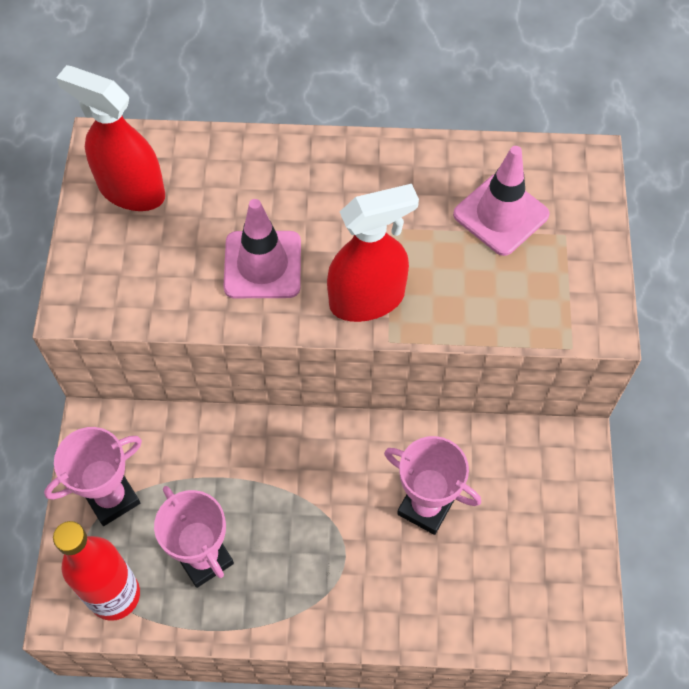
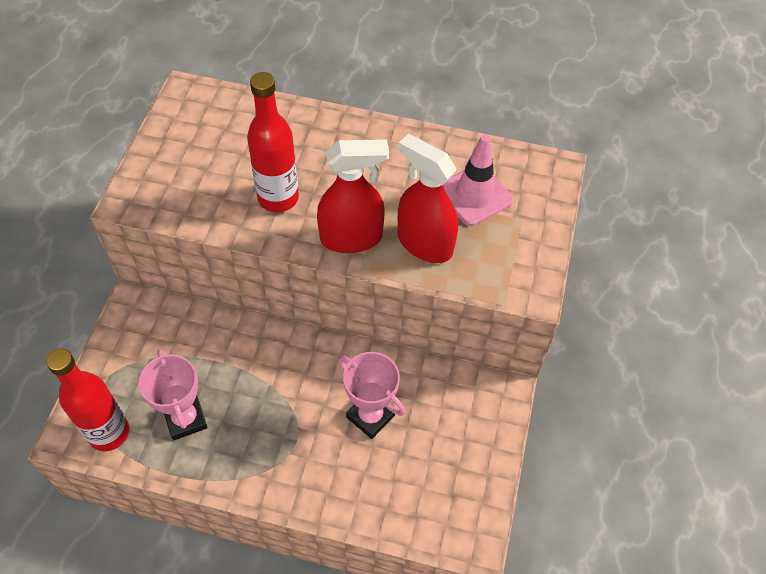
camera: 10 degrees right, 5 degrees down
pink trophy [44,427,142,526] -> none
red spray bottle [56,65,165,211] -> red spray bottle moved to [398,134,458,263]
pink traffic cone [223,199,301,298] -> red bottle [247,72,299,212]

